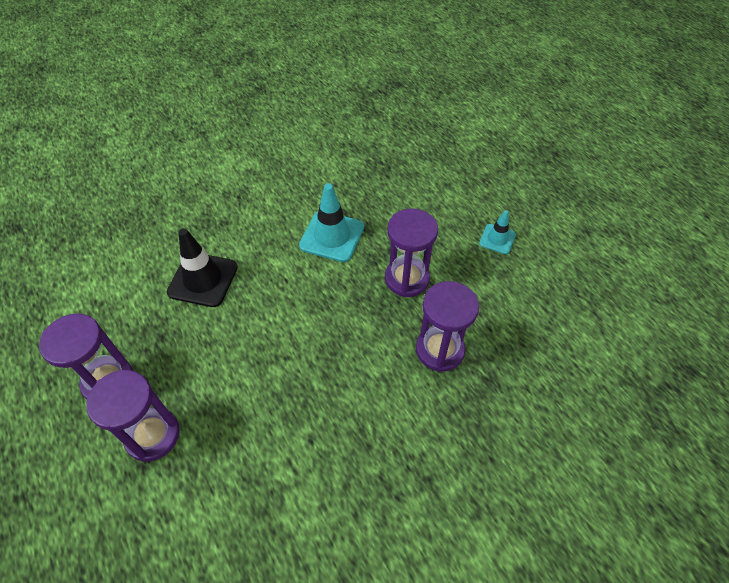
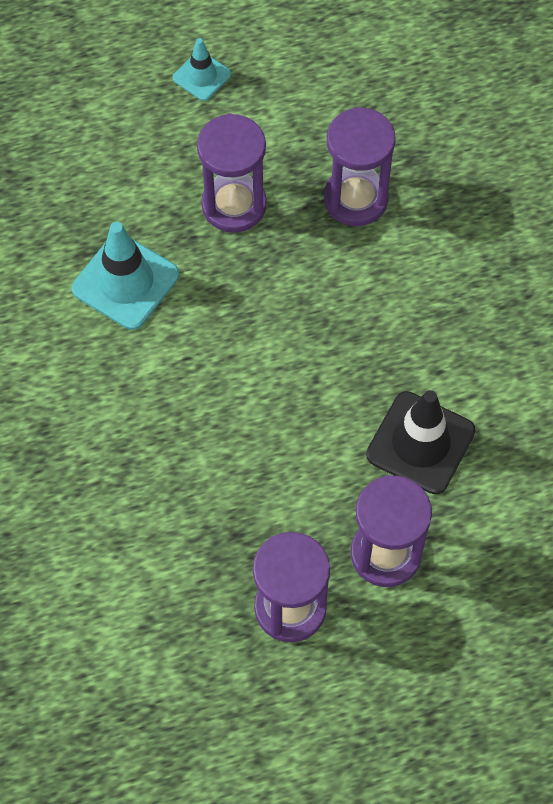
camera: 75 degrees left, 10 degrees up
black traffic cone [167,228,238,307] -> black traffic cone moved to [366,390,476,494]

